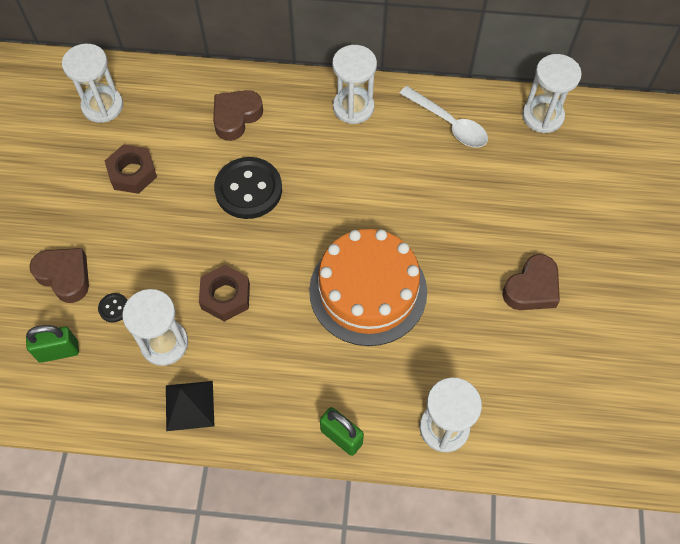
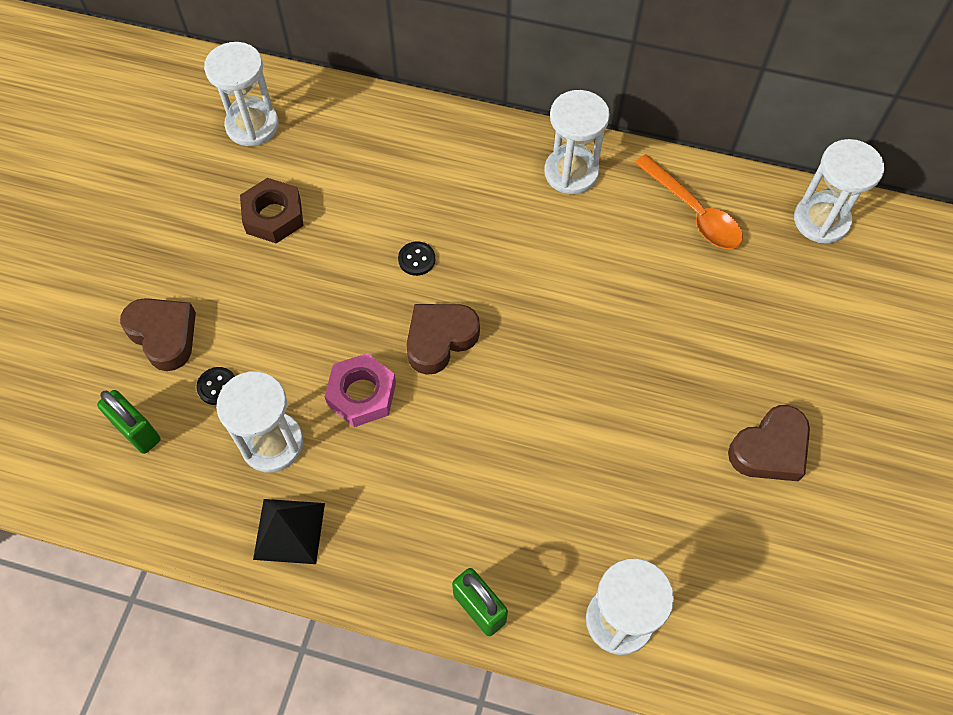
camera: 10 degrees right, 0 degrees up
green padlock [26,325,79,363] -> green padlock turned 45 degrees clockwise [97,390,161,454]
brown nut [199,265,250,322] -> pink nut [325,353,396,427]
brown heart [213,90,263,141] -> brown heart moved to [406,304,480,375]
black button [214,157,282,219] -> black button [398,241,435,276], size x0.42
orange cake [309,229,427,346] -> none
white spoon [399,86,488,148] -> orange spoon [635,154,743,249]

